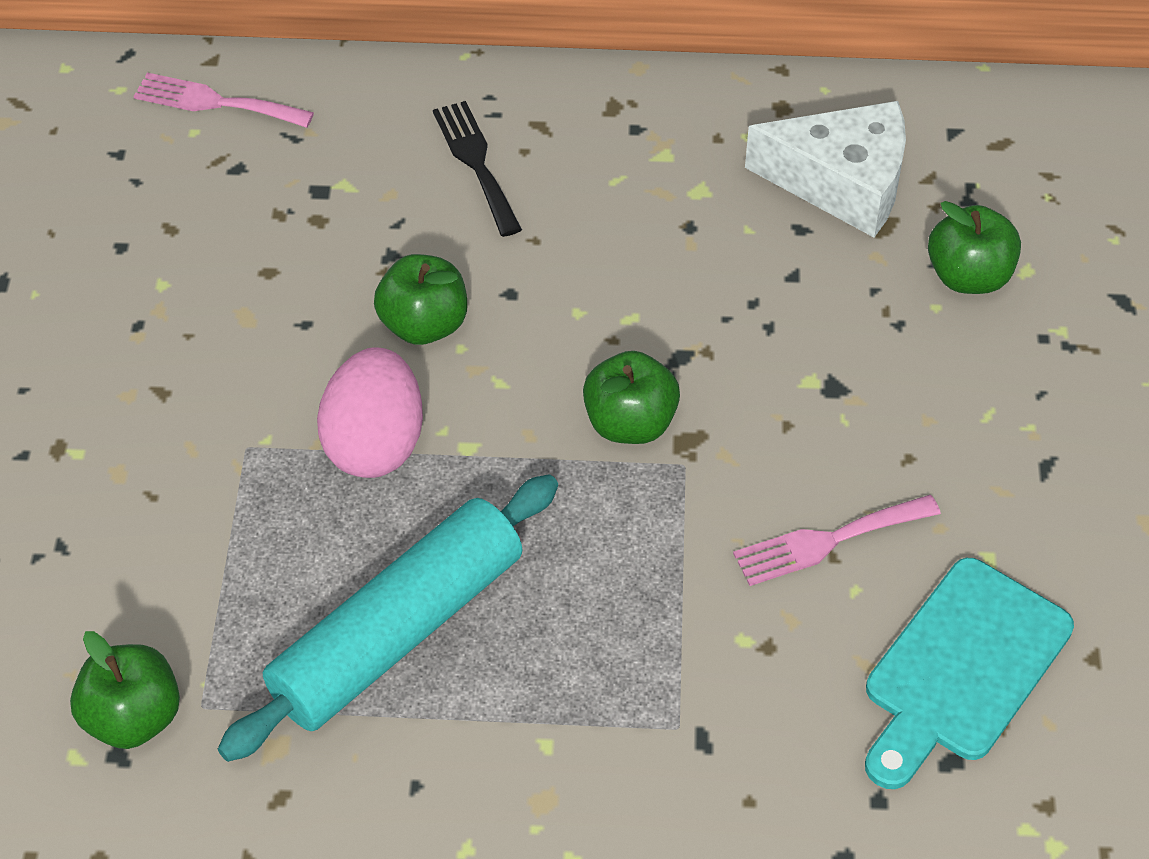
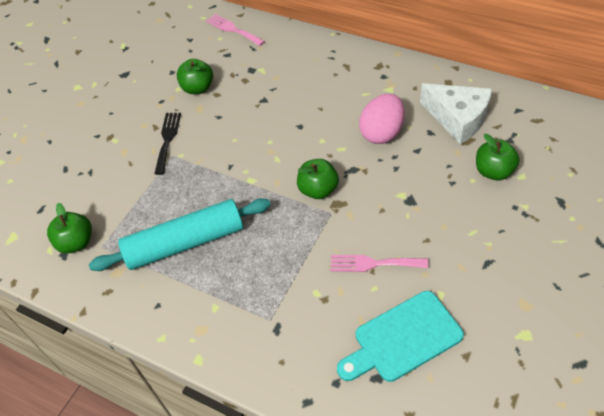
camera: 30 degrees right, 0 degrees up
pink egg [317,348,423,478] -> pink egg moved to [359,94,405,144]
green apple [374,254,467,345] -> green apple moved to [177,59,213,94]
black fork [433,101,522,237] -> black fork moved to [155,113,181,175]

